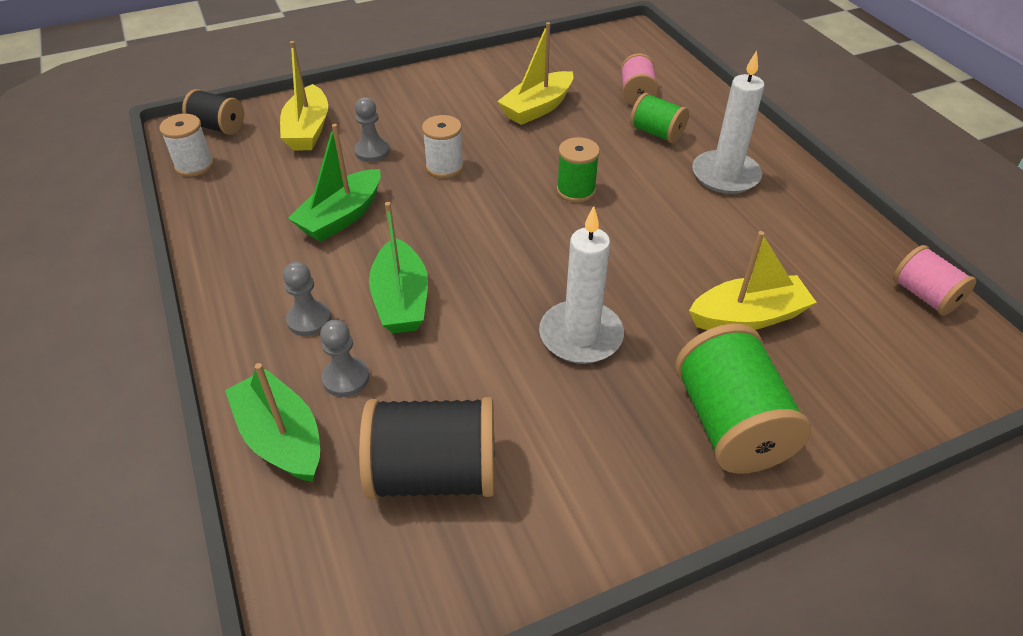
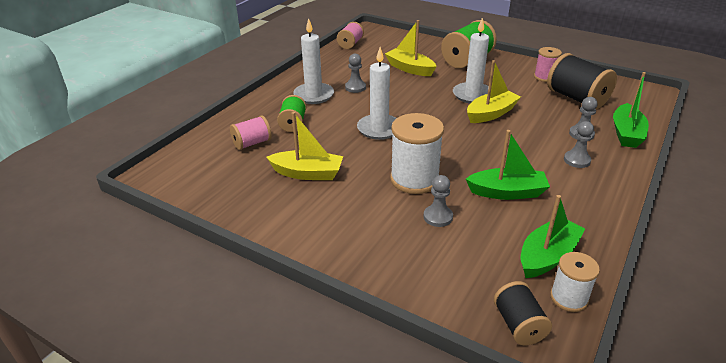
camera: 125 degrees left, 10 degrees down
yellow boat [280,41,328,150] -> yellow boat moved to [467,60,521,123]
green boat [369,202,428,333] -> green boat moved to [521,195,585,278]
white spool [422,115,464,178] -> white spool [390,113,444,194], size x1.72
green spool [557,137,600,202] -> white candle [357,47,396,140]
none -> grey pawn [345,54,366,93]
none -> pink spool [534,47,562,82]

